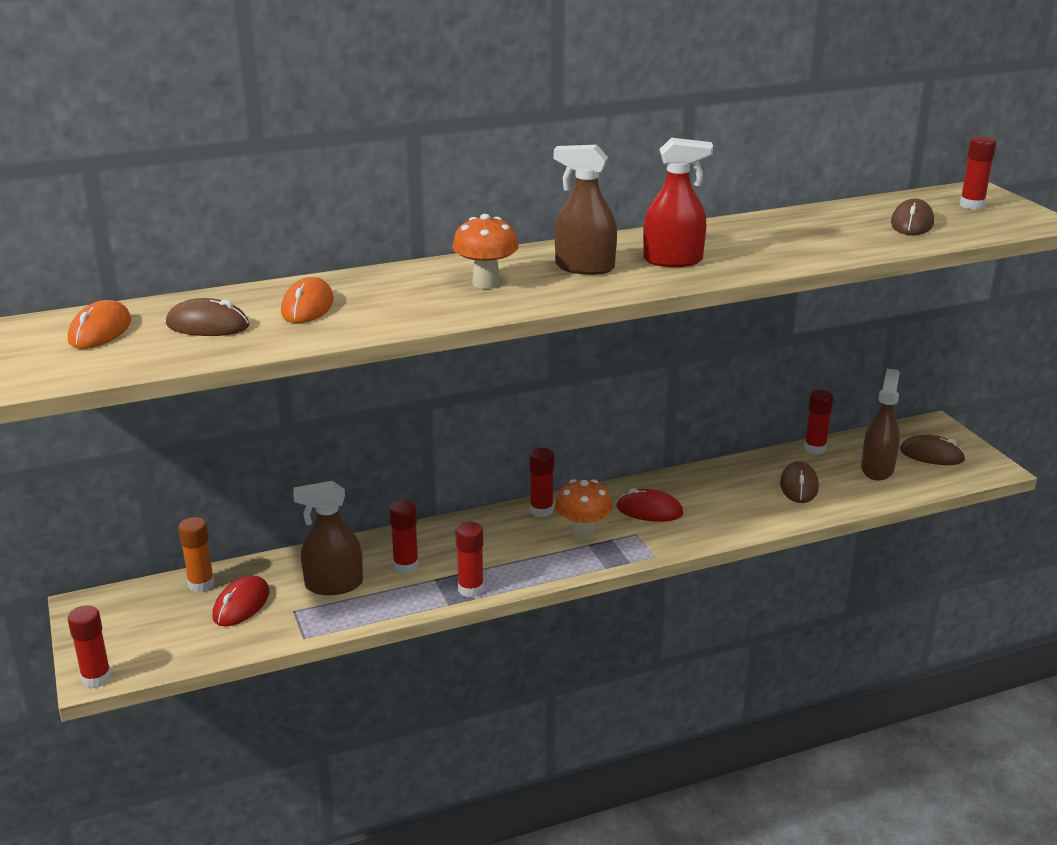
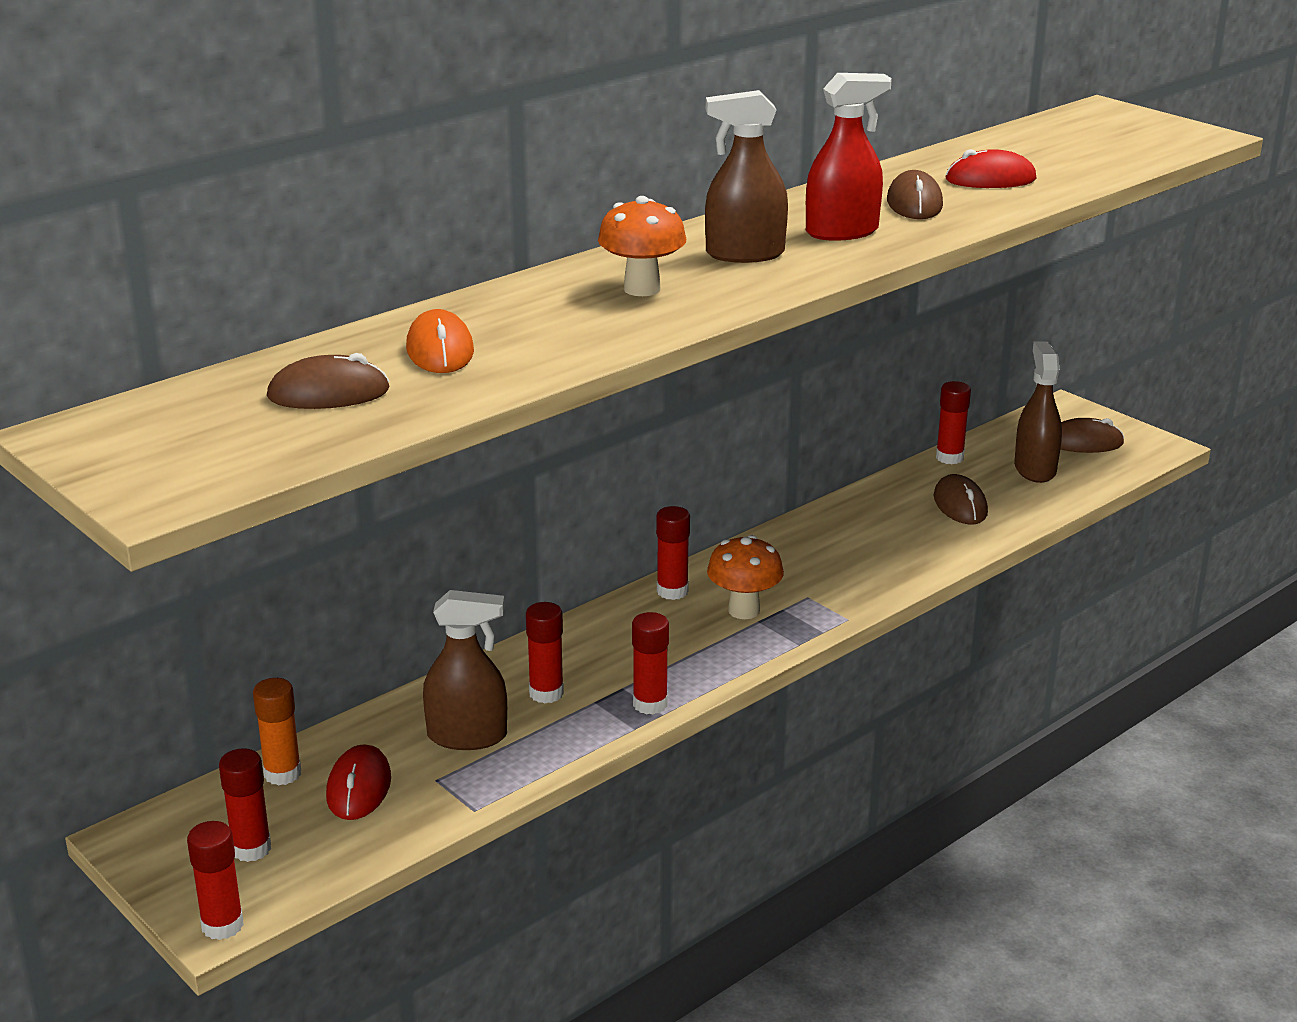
camera: 20 degrees left, 0 degrees up
orange mouse [68,300,131,349] -> none
brown spray bottle [293,481,363,595] -> brown spray bottle turned 150 degrees counterclockwise [423,590,507,750]
red mouse [616,488,683,522] -> red mouse moved to [946,149,1036,188]
brown mouse [891,198,934,235] -> brown mouse moved to [887,170,943,219]
red glue stick [960,136,997,210] -> red glue stick moved to [219,748,271,862]

